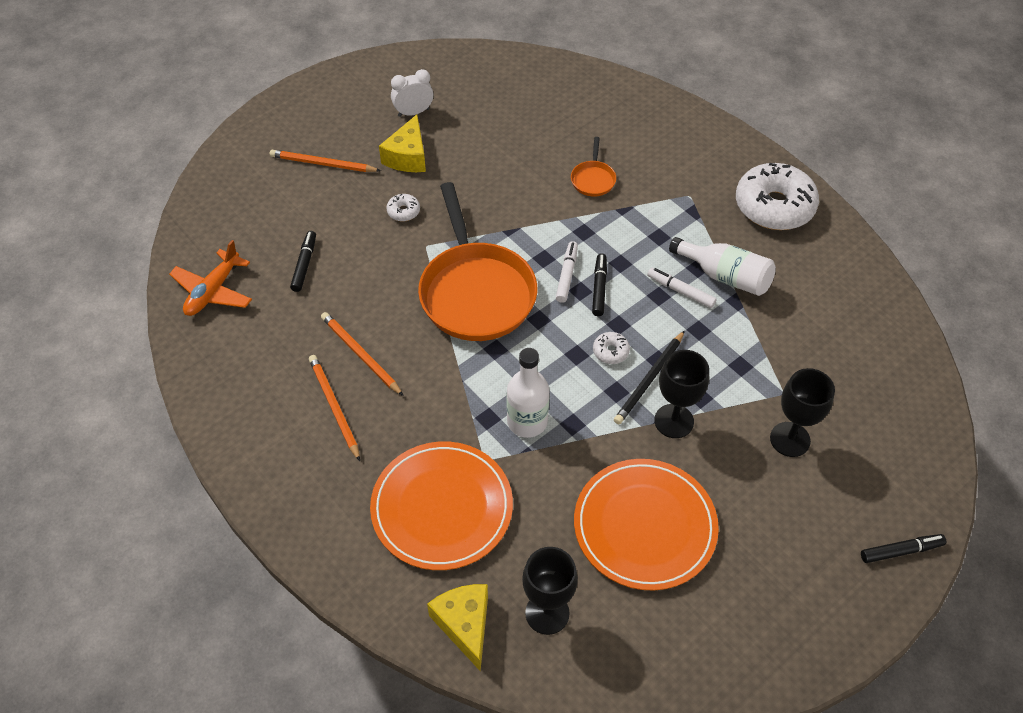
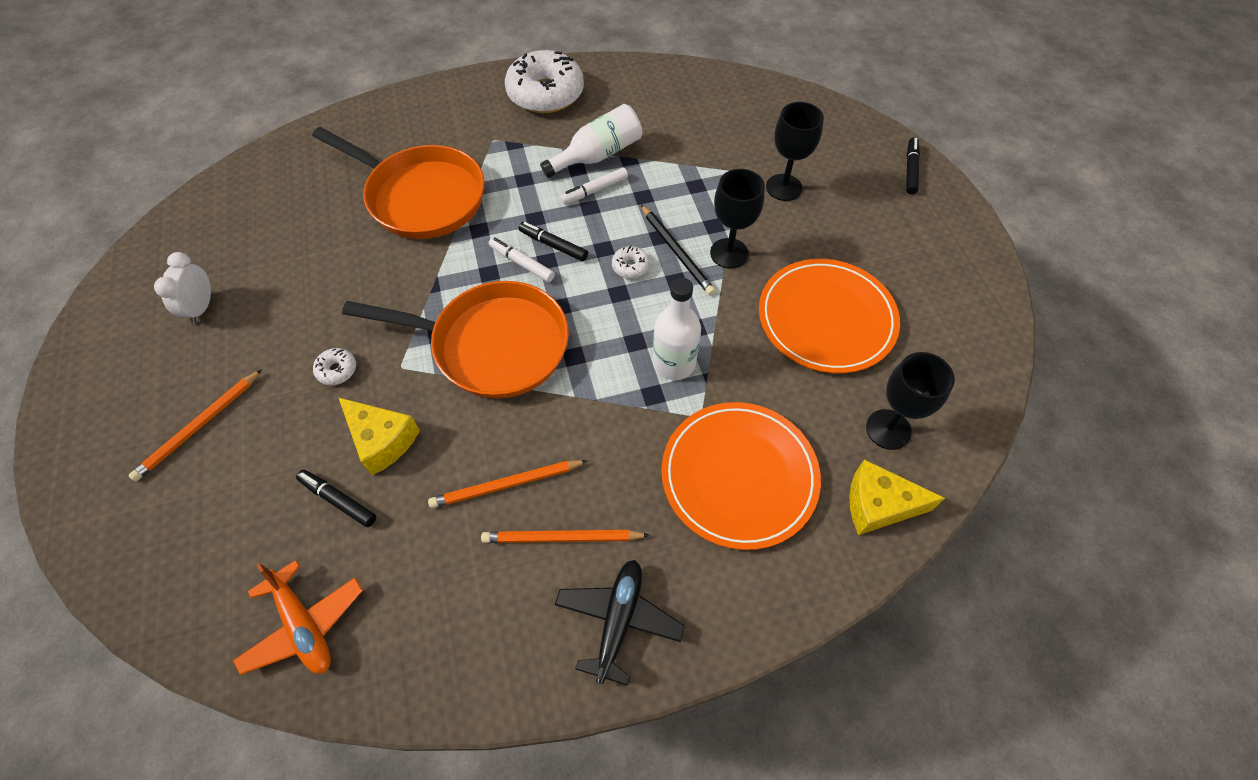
camera: 65 degrees left, 5 degrees up
yellow cheese [379,114,426,172] -> yellow cheese moved to [338,397,420,475]
orange pan [571,137,616,197] -> orange pan [312,127,485,239], size x2.38
none -> black plane [555,560,685,685]

